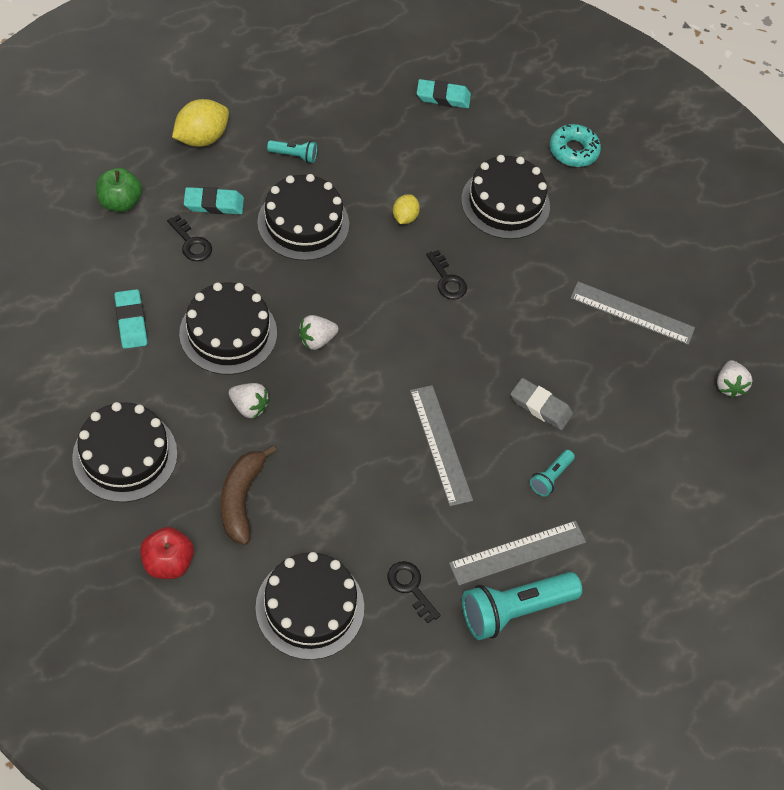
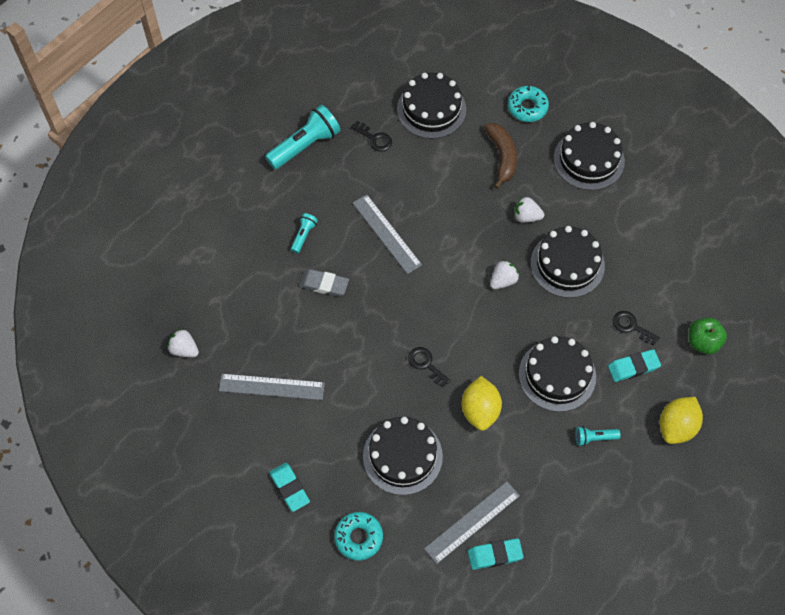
camera: 170 degrees right, 5 degrees up
turquoise eraser [114,289,148,349] -> turquoise eraser moved to [269,463,310,512]
red apple [140,527,194,579] -> turquoise donut [508,86,549,122]
yellow lemon [393,194,420,224] -> yellow lemon [461,376,502,431], size x1.74
grey ruler [449,521,586,585] -> grey ruler moved to [424,481,520,564]
white strawberry [717,360,753,398] -> white strawberry turned 45 degrees counterclockwise [167,329,199,357]

